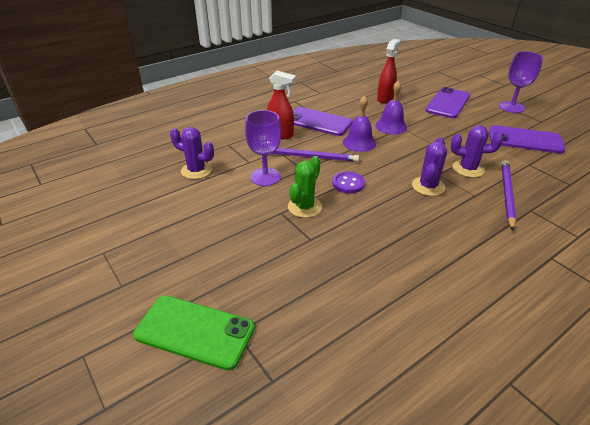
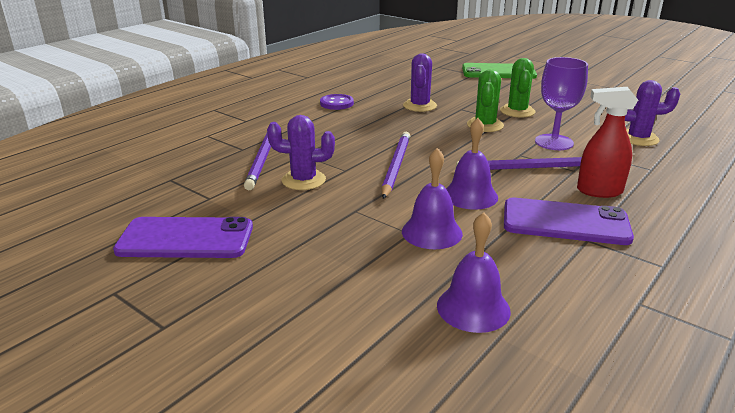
camera: 165 degrees right, 10 degrees down
purple button [332,171,365,194] -> purple button moved to [320,94,354,110]
red spray bottle [377,39,400,103] -> purple bell [437,212,511,333]
purple cactus [412,137,447,196] -> purple cactus moved to [403,53,437,112]
purple phone [425,87,470,118] -> none
purple goblet [499,51,543,113] -> none
none -> purple pencil [382,132,410,199]
none -> green cactus [500,58,535,118]

